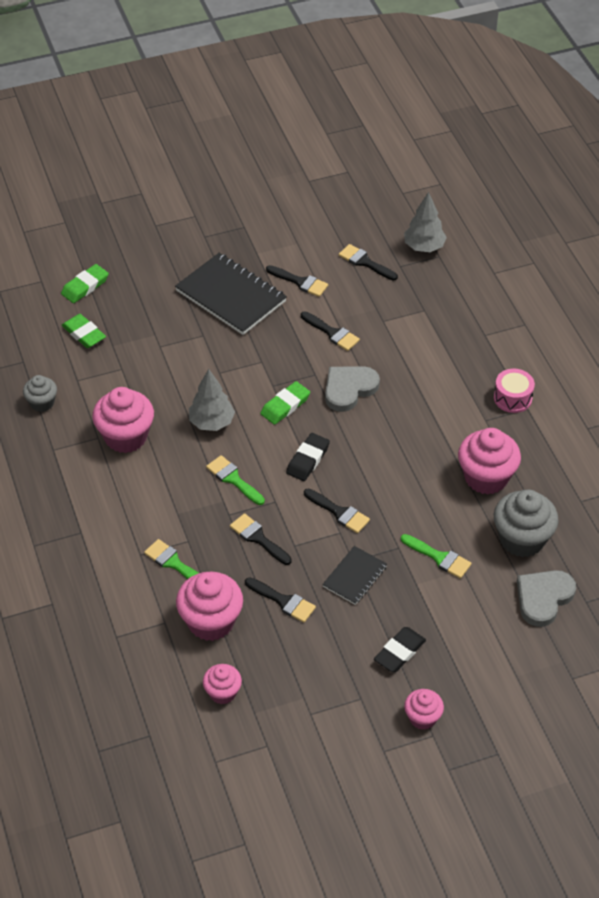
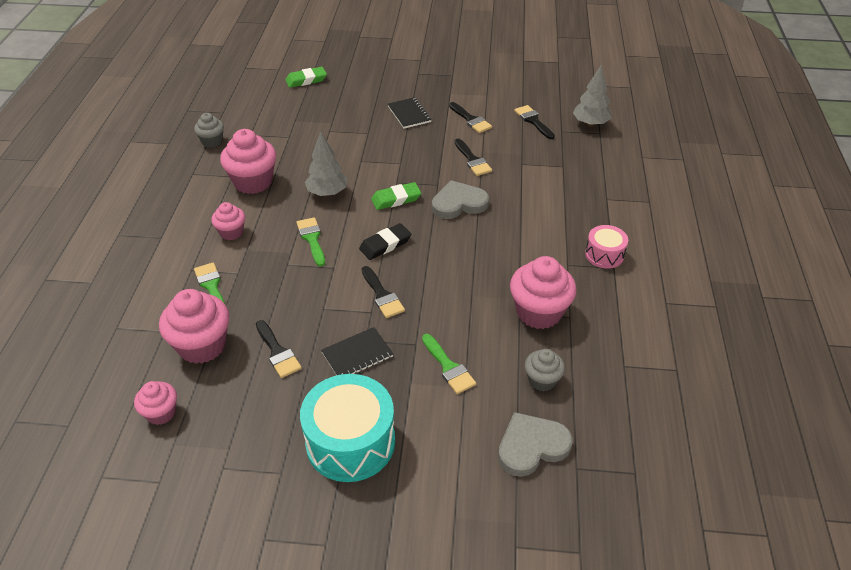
camera: 25 degrees right, 5 degrees down
green eraser [62,314,106,348] -> none
black notebook [175,253,287,335] -> black notebook [388,97,432,128], size x0.54
black brush [230,513,292,565] -> none
black eraser [374,627,426,672] -> turquoise drum [300,374,395,482]
pink cupcake [404,689,444,730] -> pink cupcake moved to [211,202,245,240]
grey cupcake [494,489,559,557] -> grey cupcake [525,349,565,391], size x0.57

